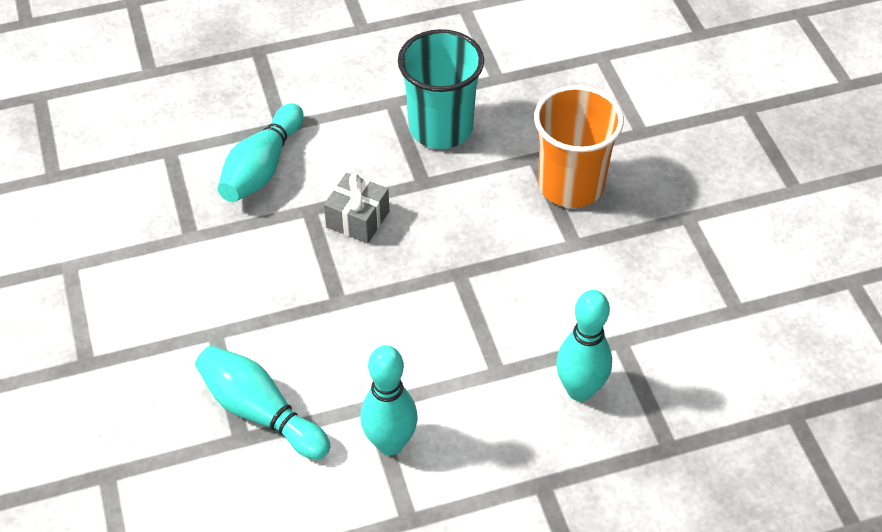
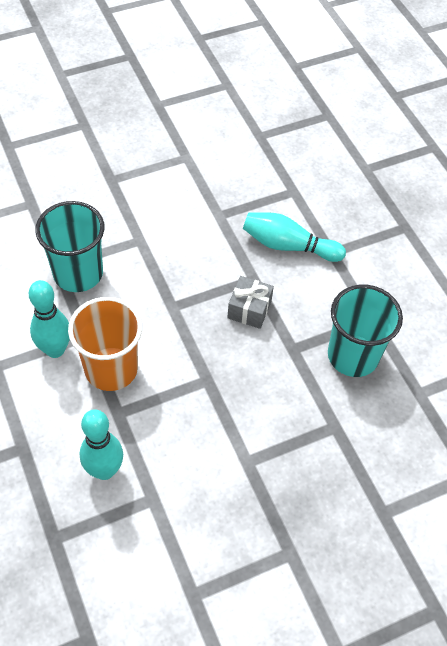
camera: 80 degrees right, 5 degrees up
turquoise bowling pin [195,346,330,460] -> turquoise cup [35,201,105,292]
orange cup [534,85,624,208] -> orange cup moved to [68,297,142,391]

